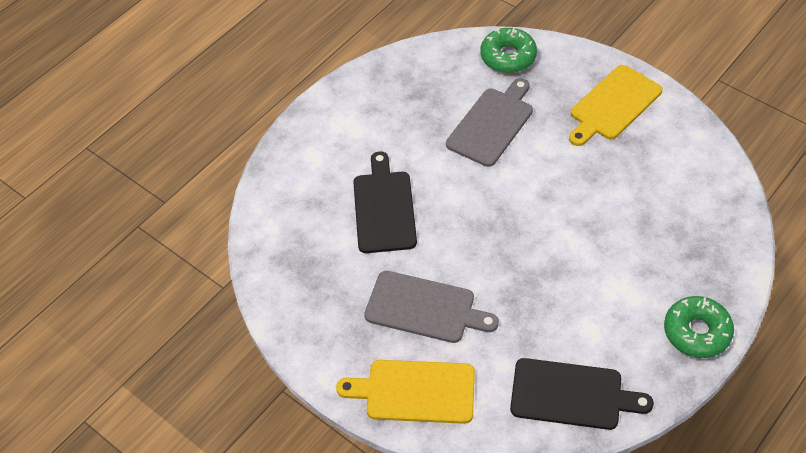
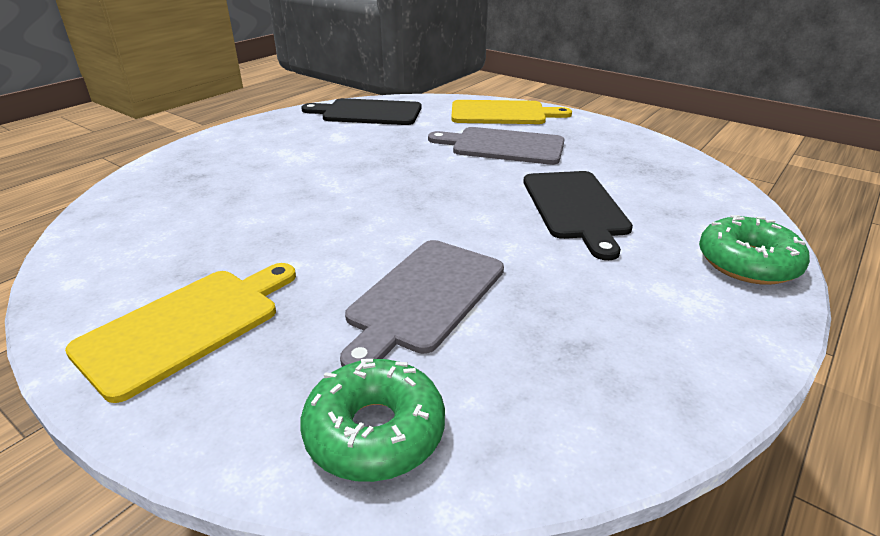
camera: 175 degrees right, 20 degrees down
green donut [664,296,734,358] -> green donut moved to [699,215,810,285]

